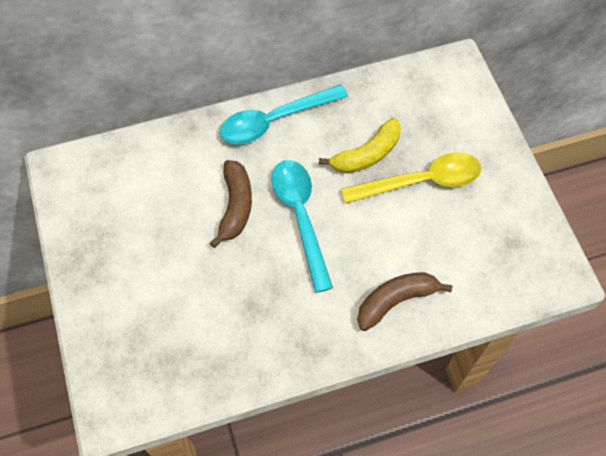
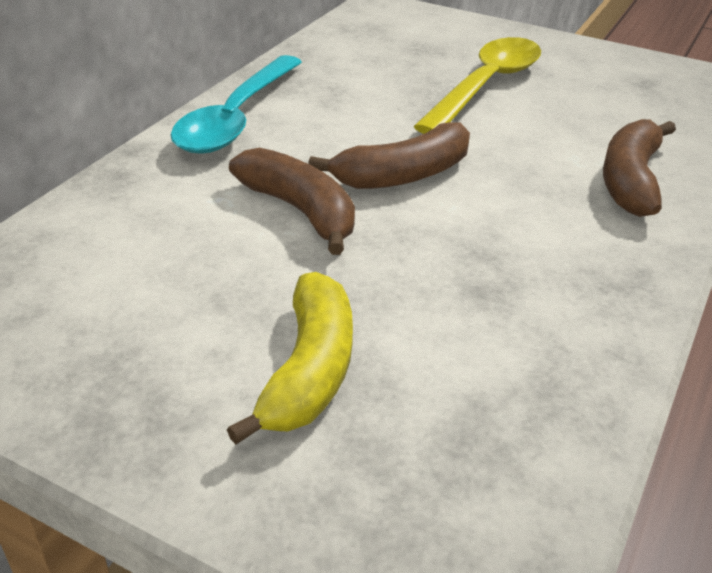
camera: 45 degrees left, 25 degrees down
turquoise spoon [271,160,333,293] -> brown banana [308,123,470,189]
yellow banana [319,118,401,173] -> yellow banana moved to [227,272,353,444]

